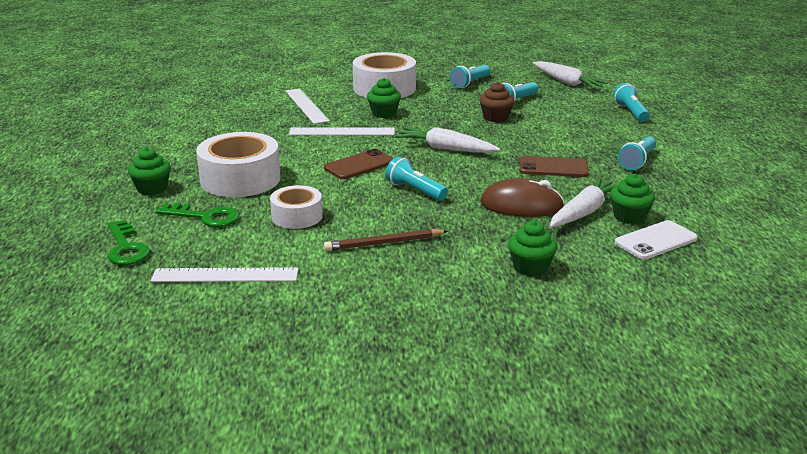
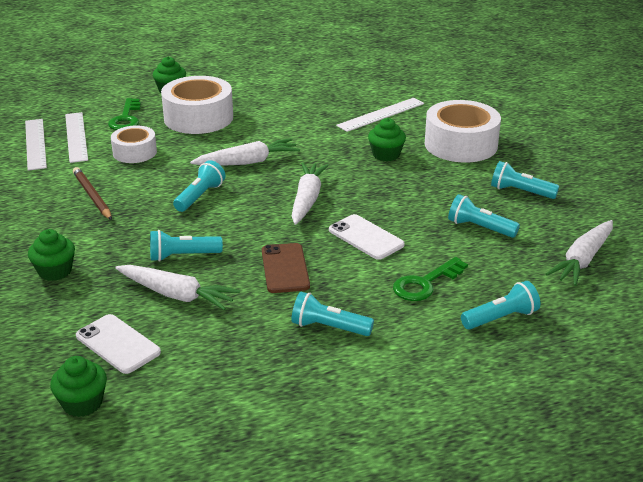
camera: 75 degrees right, 5 degrees up
green key [108,220,150,265] -> green key moved to [393,257,468,301]
white ruler [289,127,395,135] -> white ruler moved to [65,112,88,163]
brown phone [324,149,394,179] -> white carrot [190,138,300,166]
brown cupcake [479,82,514,122] -> none
brown mouse [480,178,564,217] -> turquoise flashlight [150,230,223,262]
green cupcake [610,174,655,224] -> green cupcake moved to [50,356,107,417]
none -> white phone [329,214,405,260]

